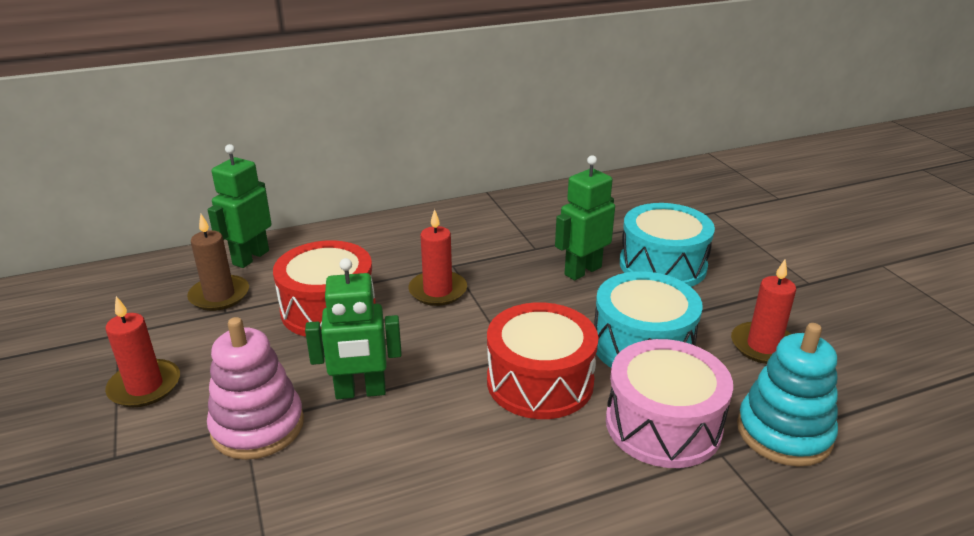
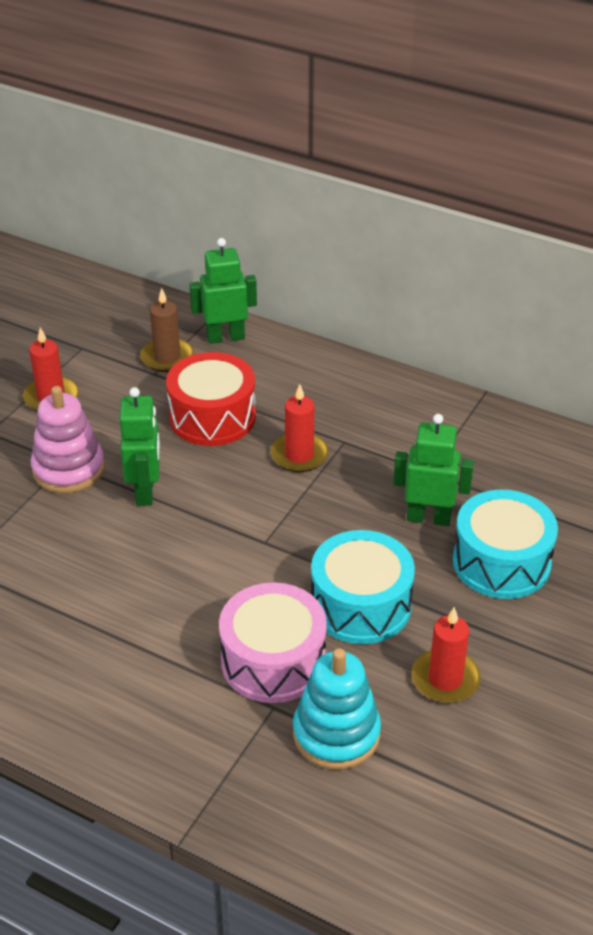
camera: 50 degrees right, 10 degrees up
green robot [305,258,402,399] -> green robot turned 135 degrees counterclockwise [120,387,160,506]
red drum [487,302,598,419] -> none

